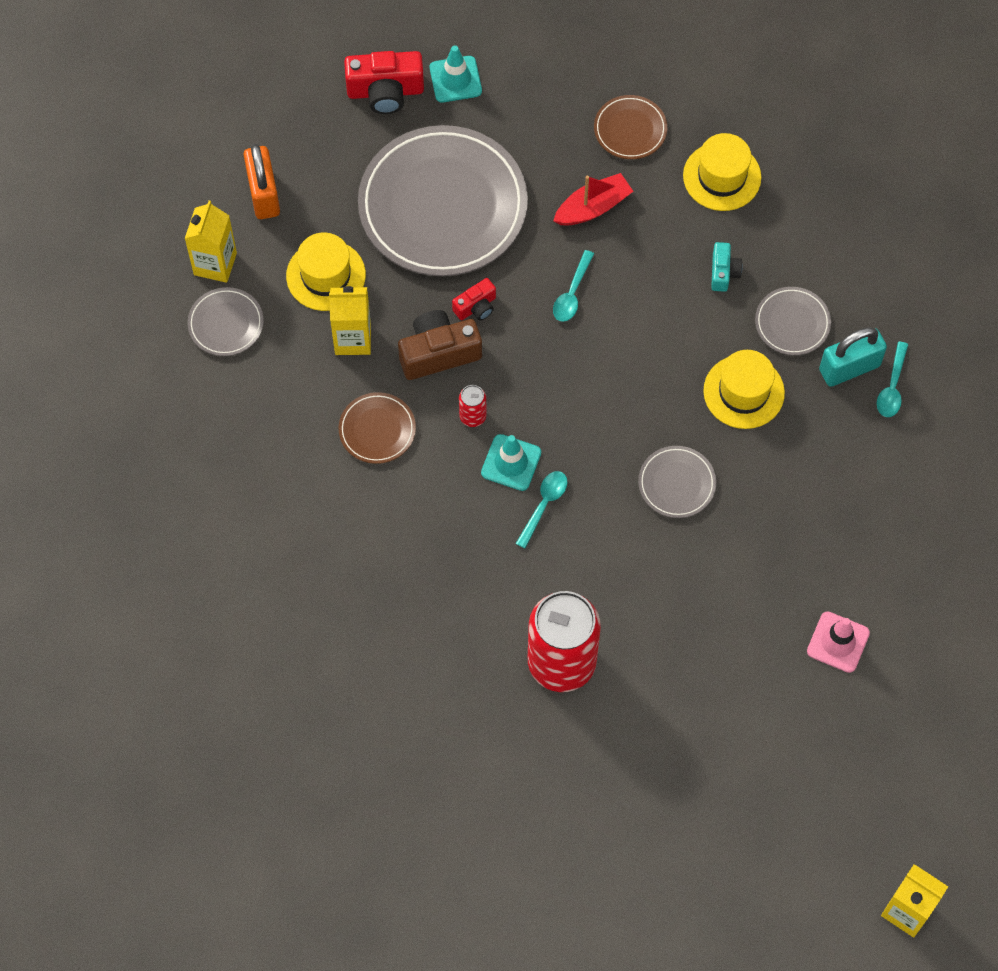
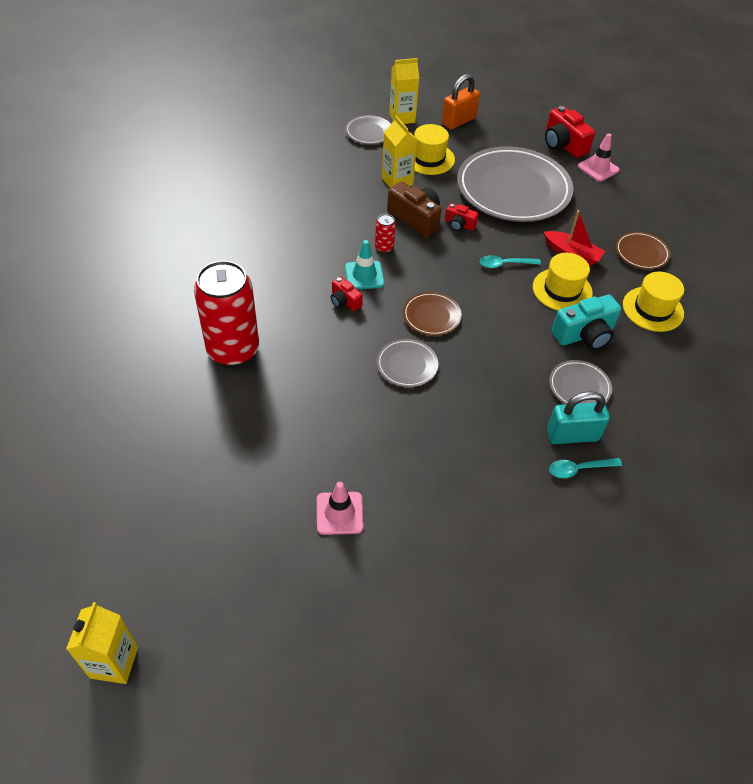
camera: 60 degrees right, 15 degrees down
brown plate [339,392,416,464] -> brown plate moved to [403,292,462,336]
turquoise traffic cone [430,45,482,103] -> pink traffic cone [578,133,620,182]
turquoise spoon [515,471,567,548] -> red camera [331,276,363,311]
yellow hat [703,350,785,429] -> yellow hat moved to [533,253,593,311]
turquoise camera [711,242,743,292] -> turquoise camera [552,295,621,350], size x1.79
turquoise padlock [819,327,887,387] -> turquoise padlock turned 45 degrees counterclockwise [547,391,610,444]

